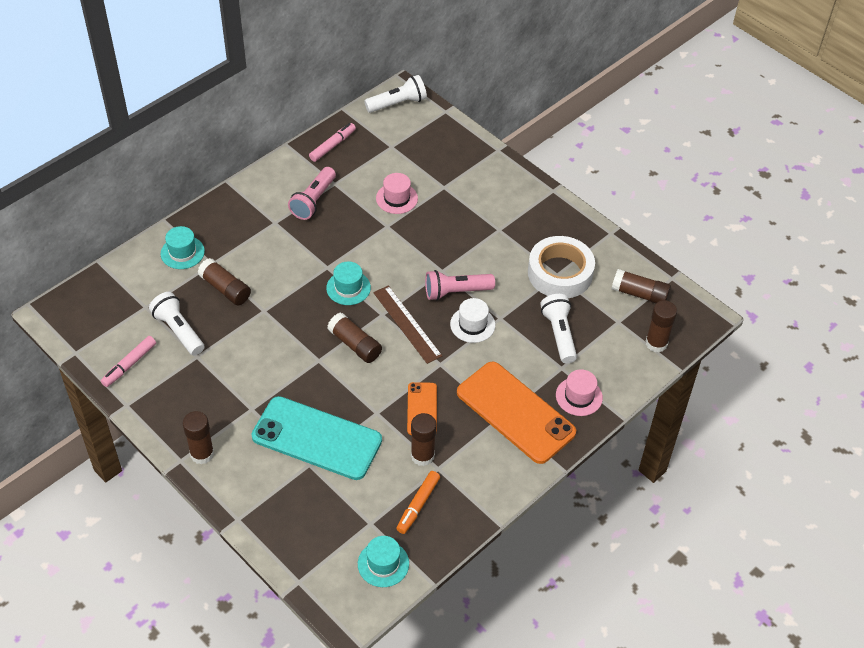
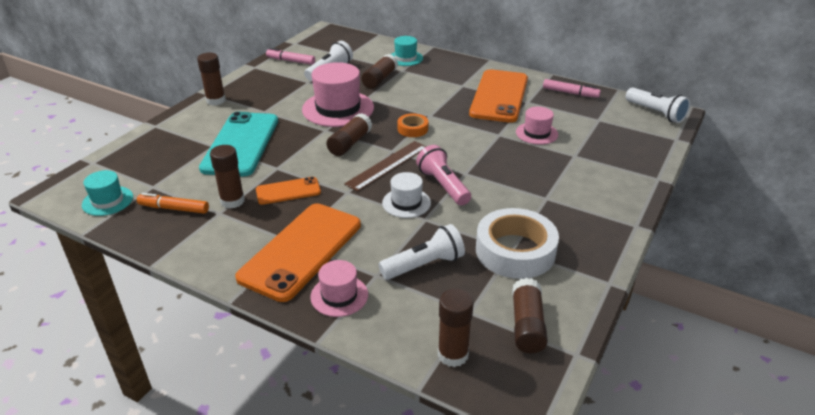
camera: 75 degrees right, 15 degrees down
pink flashlight [288,167,336,220] -> orange phone [469,69,528,123]
turquoise hat [326,262,371,305] -> orange tape [397,113,428,137]
none -> pink hat [302,62,374,127]

